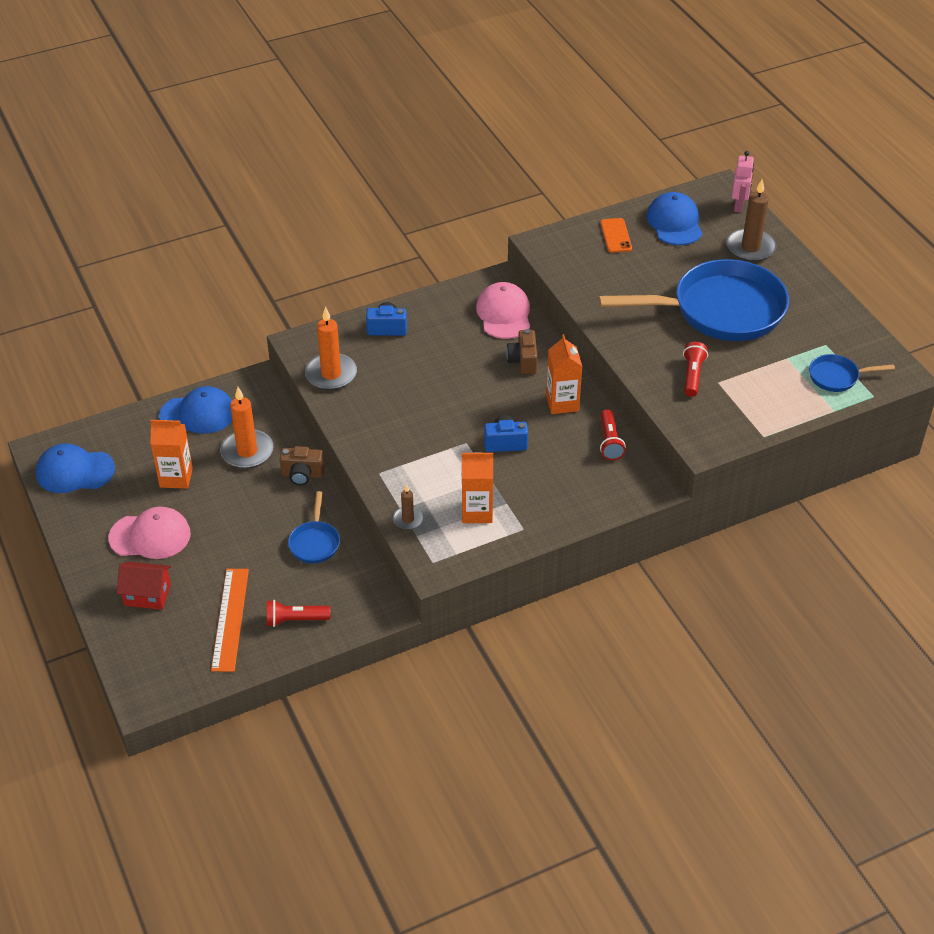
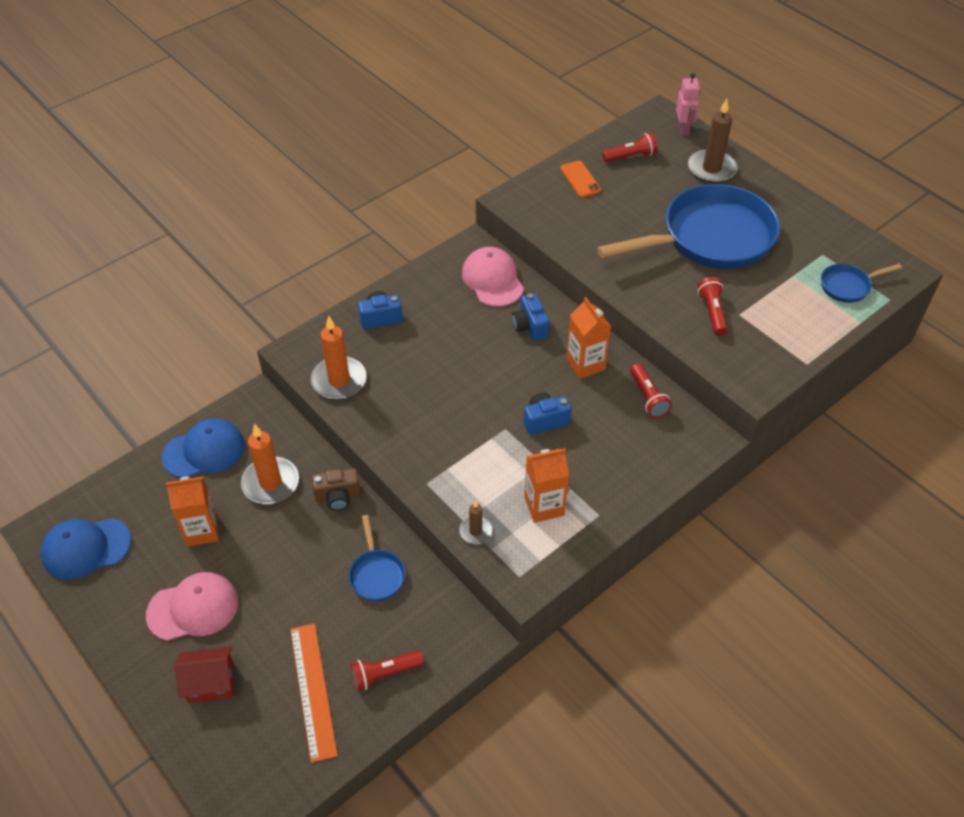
camera: 15 degrees left, 5 degrees up
brown camera [506,329,538,374] -> blue camera [512,293,549,341]
blue cap [646,192,702,245] -> red flashlight [602,133,657,162]

